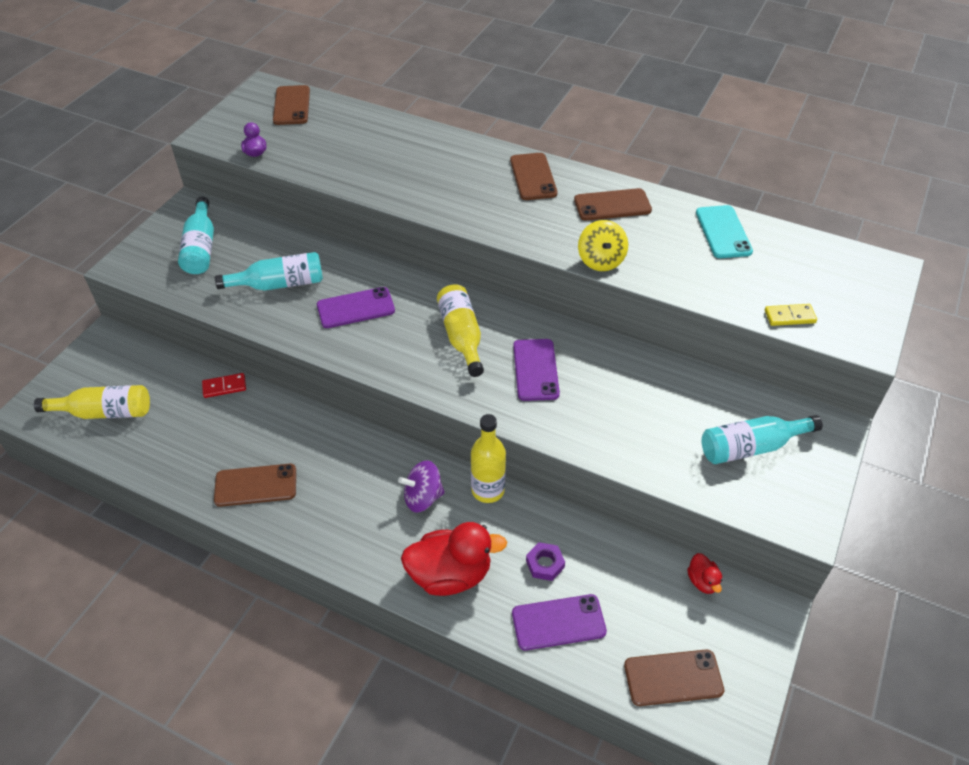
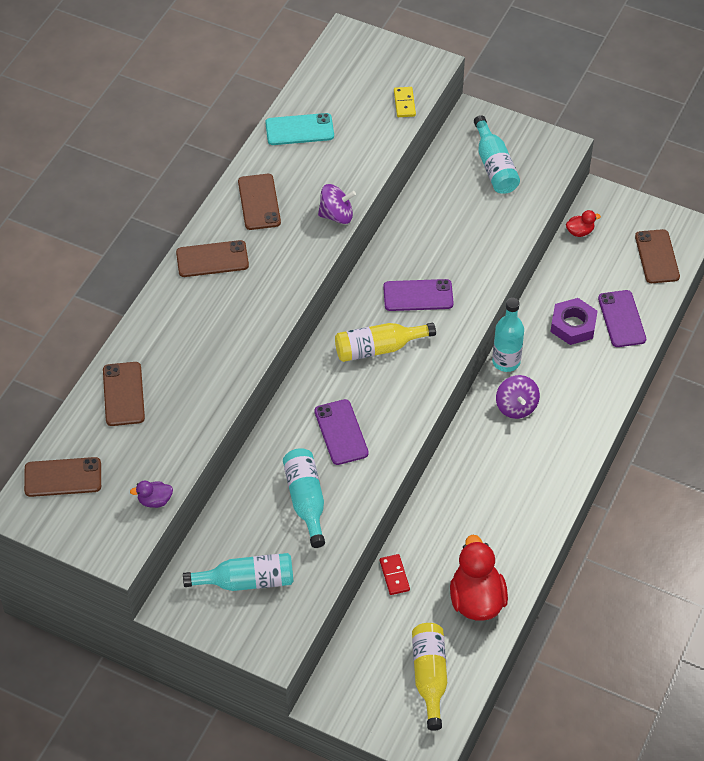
camera: 90 degrees left, 5 degrees up
brown phone [214,464,296,507] -> brown phone moved to [103,362,145,426]
red duck [401,522,507,596] -> red duck moved to [450,535,508,621]
yellow bottle [471,414,506,503] -> turquoise bottle [492,298,524,372]
purple nut [526,542,565,581] -> purple nut [550,298,598,345], size x1.61
yellow spinning top [578,220,628,271] -> purple spinning top [318,184,356,224]

